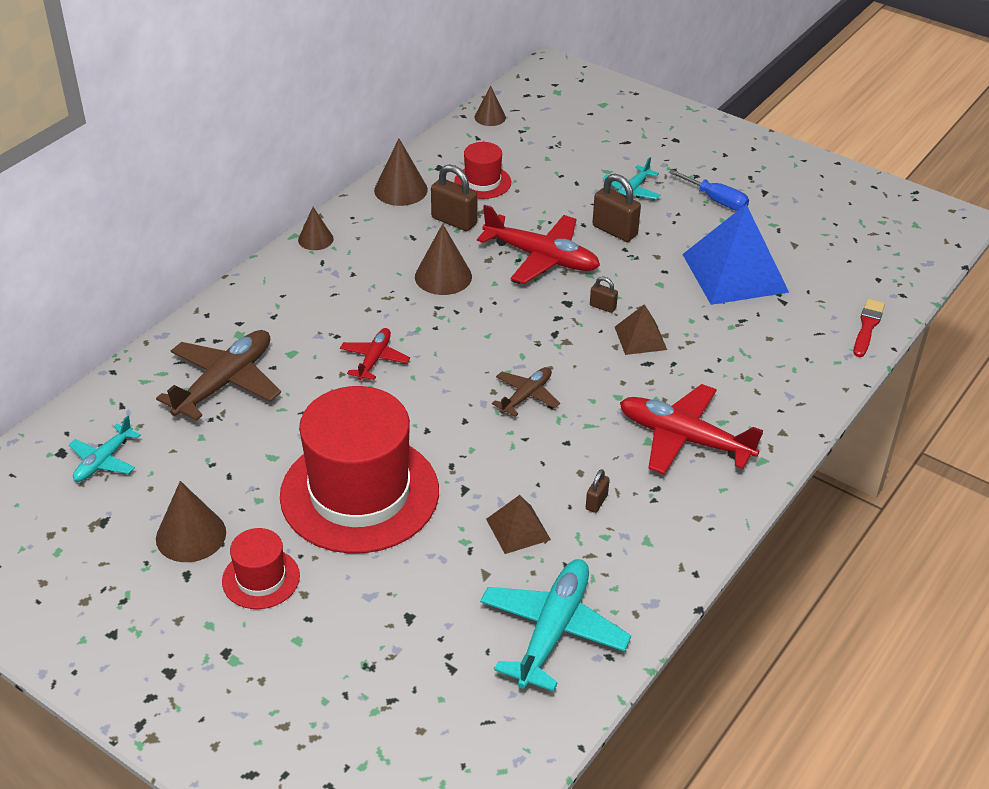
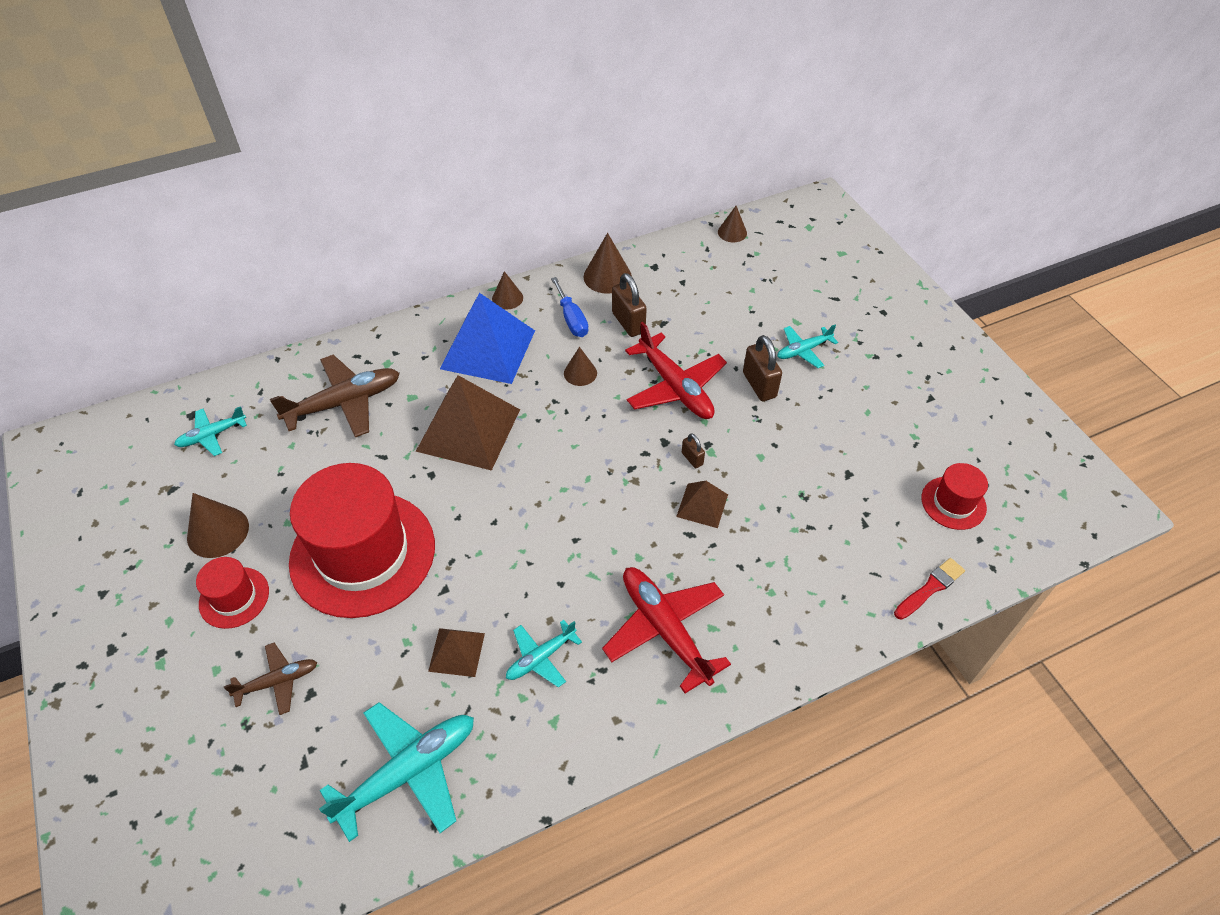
camera: 30 degrees right, 10 degrees up
red plane [340,328,410,380] -> brown pyramid [416,375,520,471]
brown cone [415,224,472,295] -> brown cone [564,347,597,386], size x0.63
red hat [454,142,511,199] -> red hat moved to [921,463,988,530]
brown plane [492,367,560,417] -> brown plane moved to [224,642,317,715]
brown padlock [586,469,610,513] -> turquoise plane [506,620,582,687]
blue screwdriver [668,170,749,211] -> blue screwdriver moved to [551,277,588,337]
blue pyramid [682,204,789,305] -> blue pyramid moved to [440,293,535,384]

